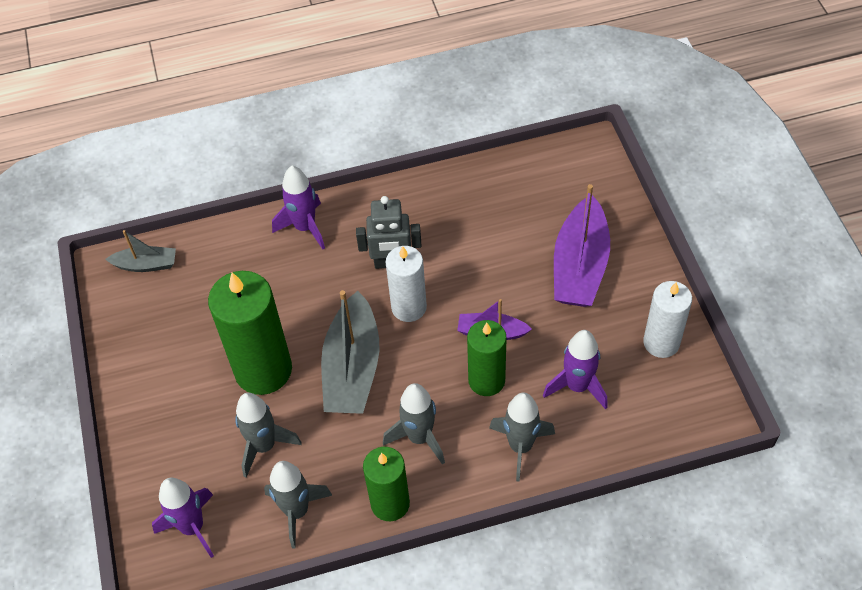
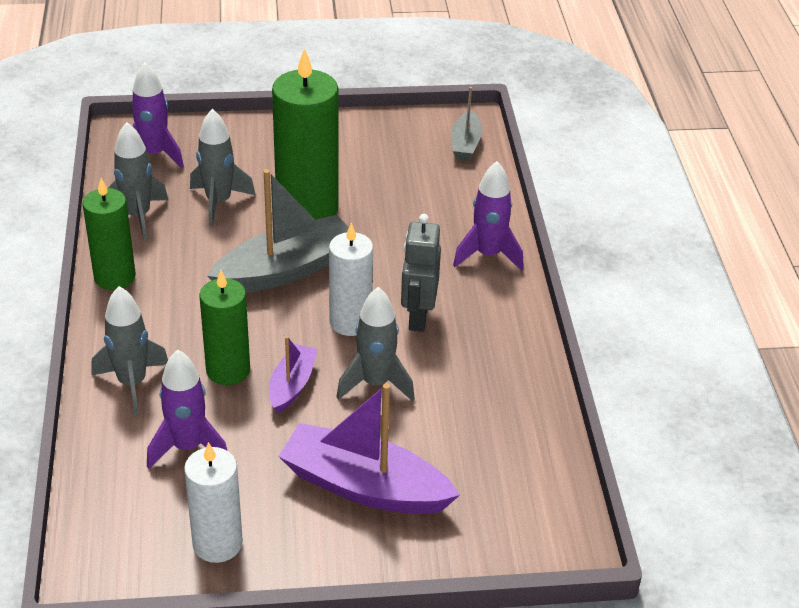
camera: 95 degrees right, 15 degrees down
grey boat [321,290,379,414] -> grey boat turned 135 degrees clockwise [207,169,349,293]
grey rocket [383,383,445,465] -> grey rocket moved to [336,287,415,401]

